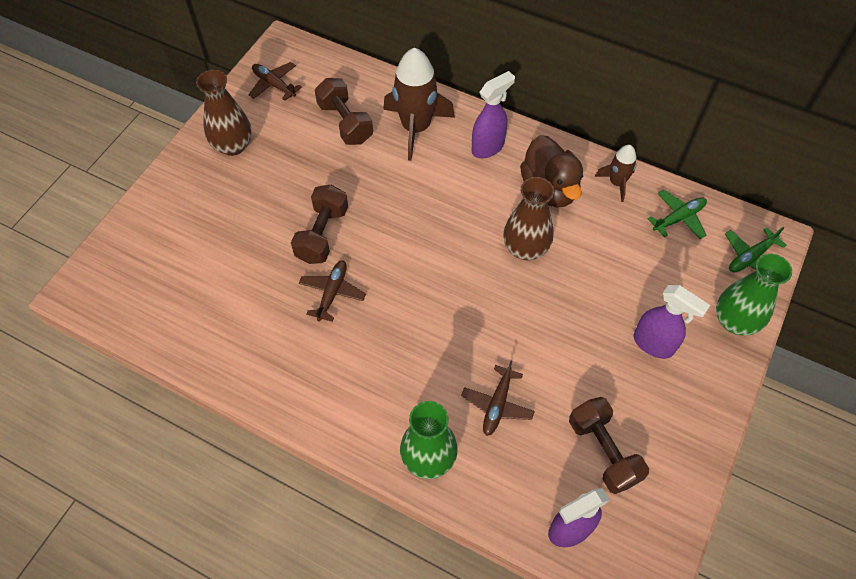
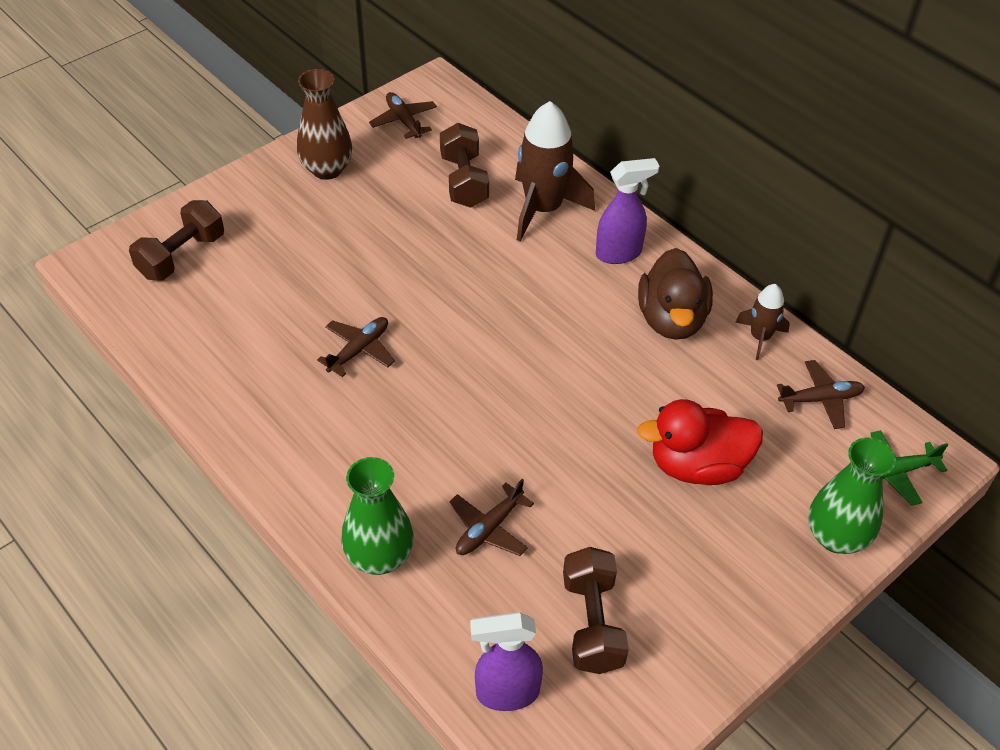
camera: 20 degrees right, 10 degrees down
brown dumbbell [291,185,348,264] -> brown dumbbell moved to [129,200,224,281]
brown vase [503,177,554,260] -> none
purple spray bottle [634,285,710,359] -> none
green plane [647,190,707,239] -> brown plane [777,360,865,429]
none -> red duck [637,399,763,485]

